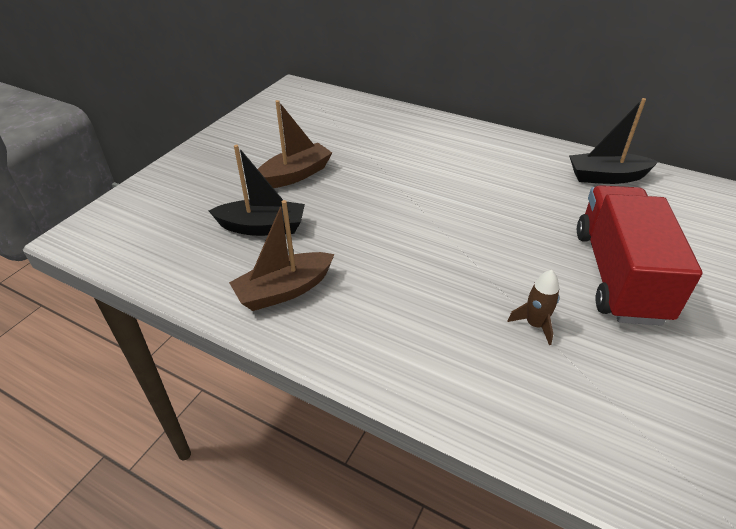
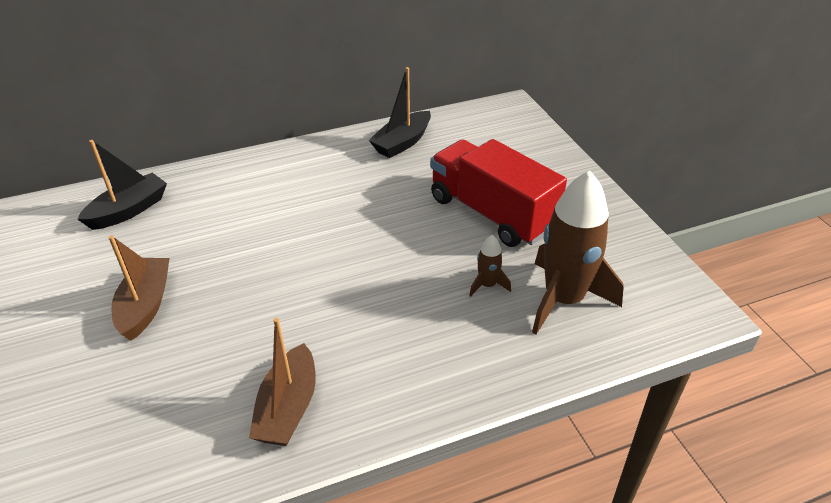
camera: 50 degrees left, 0 degrees up
black boat [209,145,305,236] -> black boat moved to [77,140,167,230]
none -> brown rocket [532,171,624,335]

